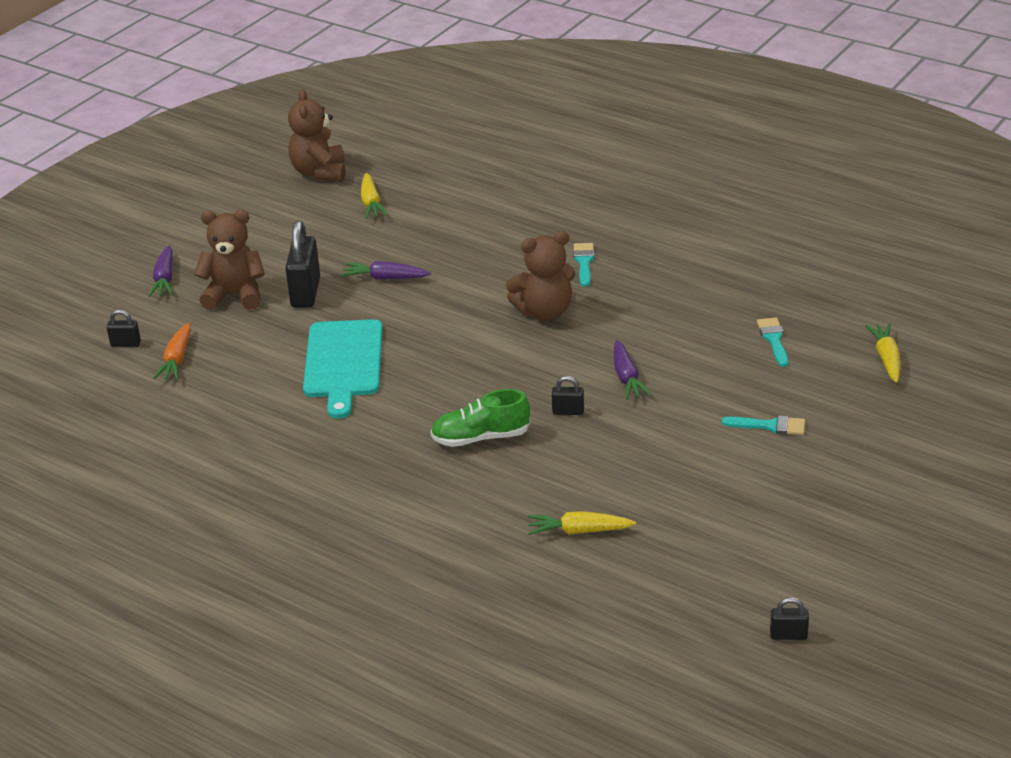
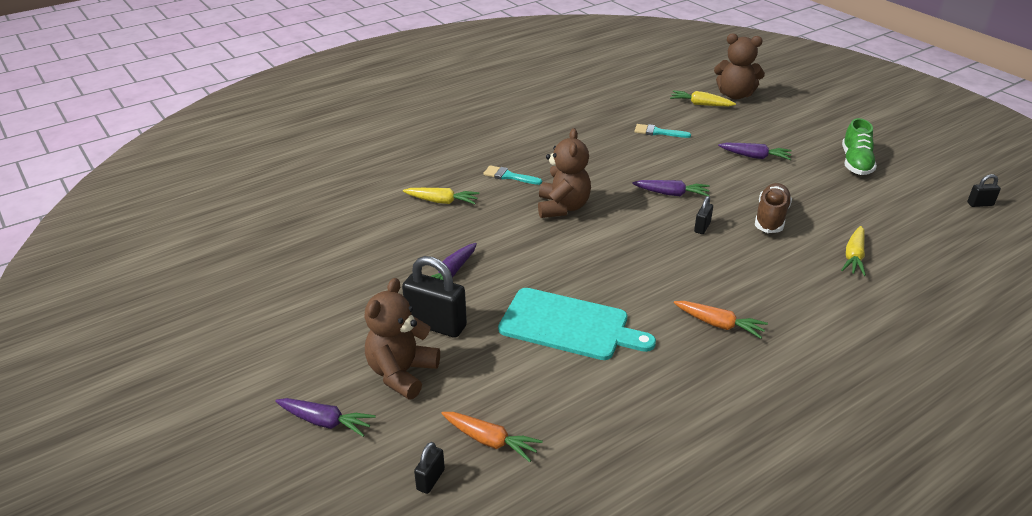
camera: 70 degrees left, 0 degrees up
brown teddy bear [288,89,345,181] -> brown teddy bear moved to [714,33,765,99]
yellow carrot [361,173,388,219] -> yellow carrot moved to [403,188,479,204]
green shoe [431,389,530,447] -> green shoe moved to [842,118,877,175]
turquoise brush [722,415,805,435] -> purple carrot [718,143,792,160]
black padlock [770,597,809,640] -> black padlock turned 60 degrees clockwise [967,174,1001,207]
none -> orange carrot [674,301,768,339]
none -> brown shoe [755,183,792,233]

